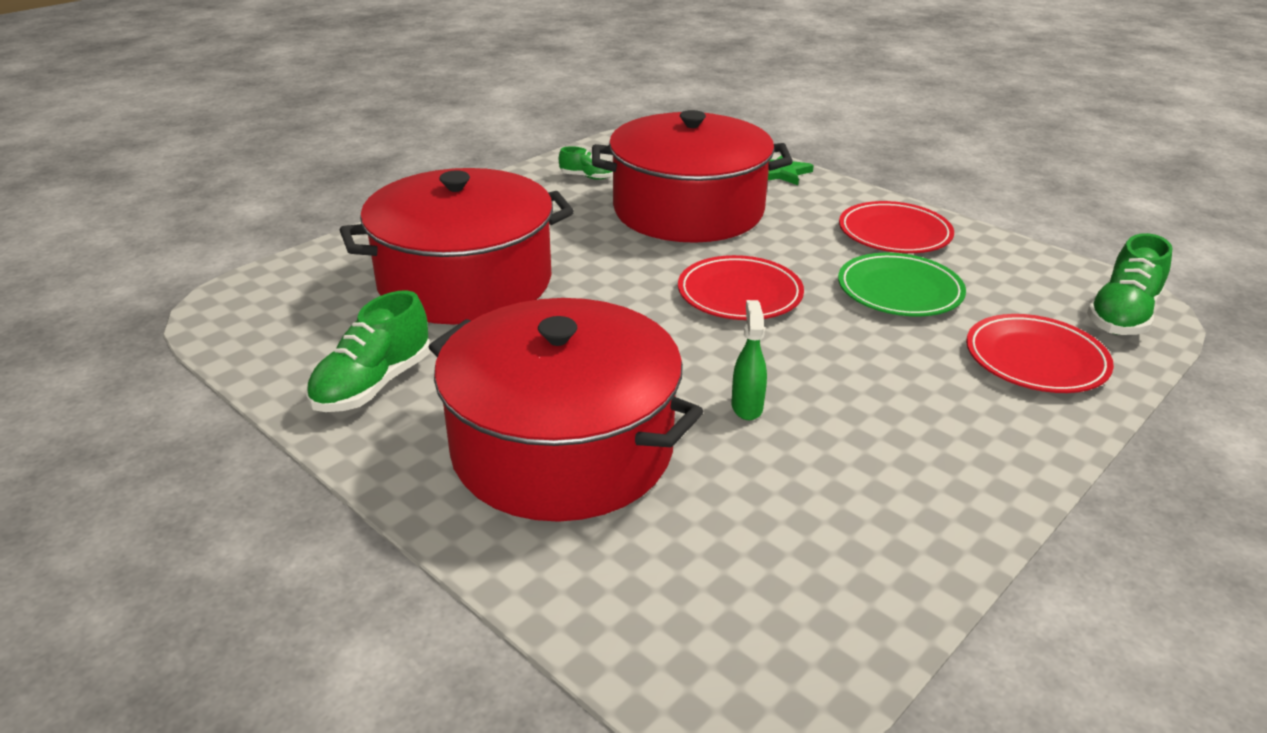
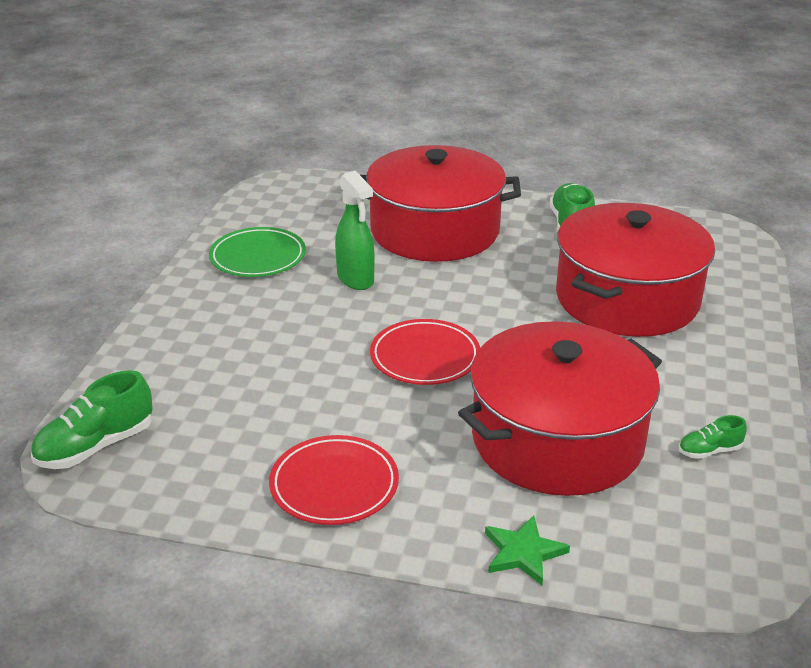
camera: 150 degrees right, 0 degrees up
green spray bottle [732,300,767,420] -> green spray bottle [335,171,375,290], size x1.54
green plate [838,253,966,317] -> green plate moved to [209,227,306,277]
red plate [966,314,1114,393] -> none
green shoe [1087,233,1173,335] -> green shoe turned 135 degrees counterclockwise [31,370,153,469]

